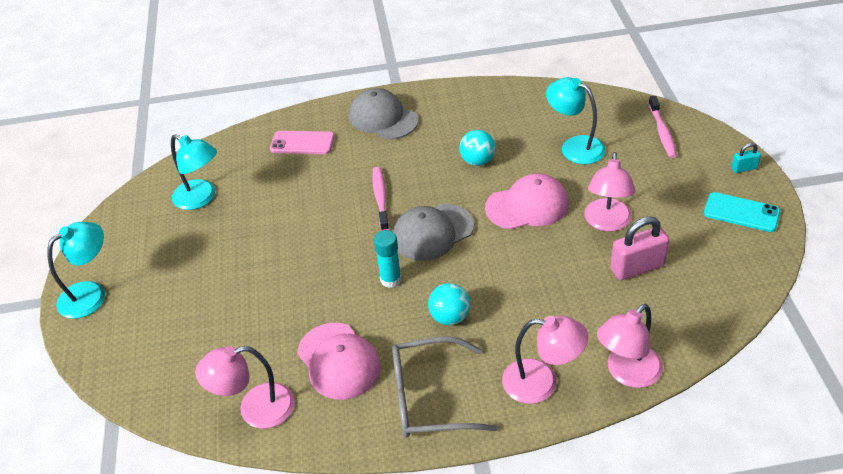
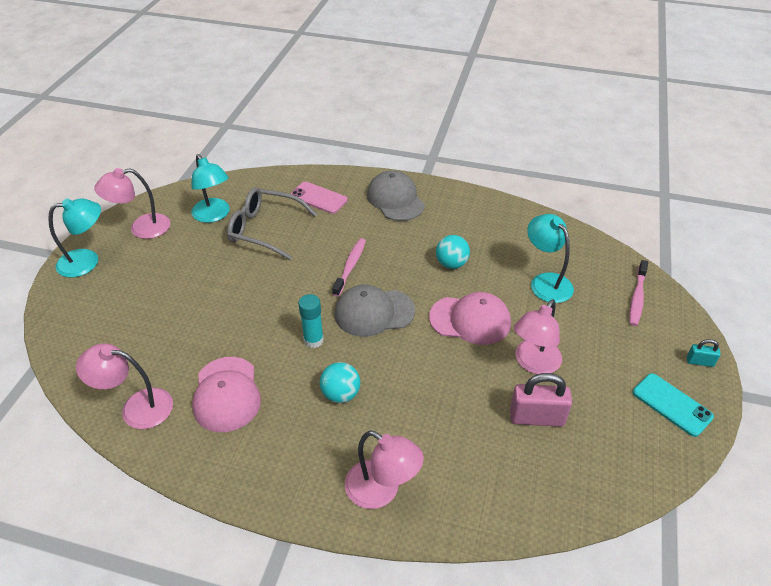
camera: 20 degrees right, 0 degrees up
grey glasses [392,336,498,437] -> grey glasses moved to [227,187,317,260]
pink lamp [597,304,663,388] -> pink lamp moved to [94,168,170,239]

